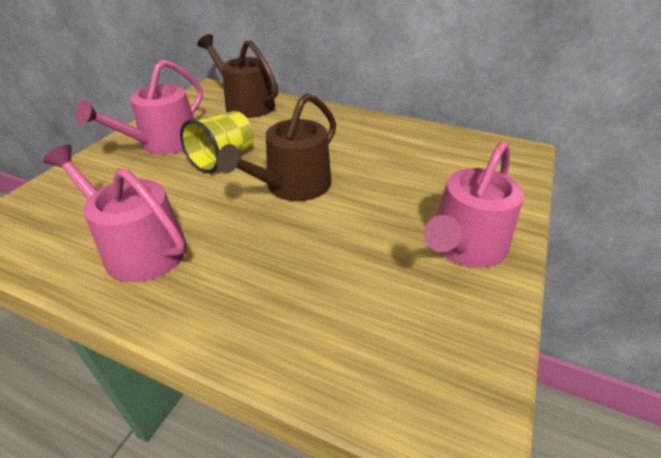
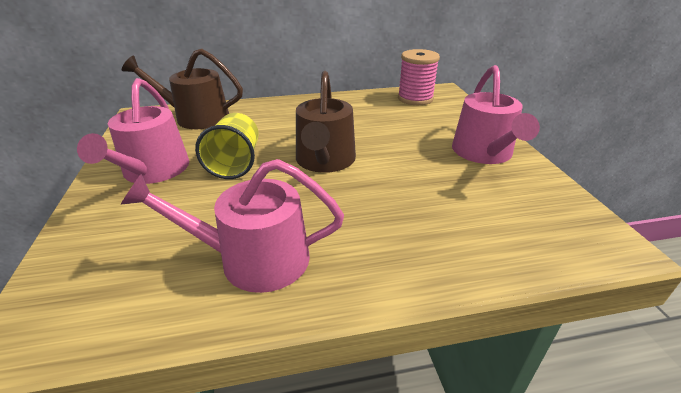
camera: 35 degrees left, 5 degrees down
none -> pink spool [398,49,440,105]

